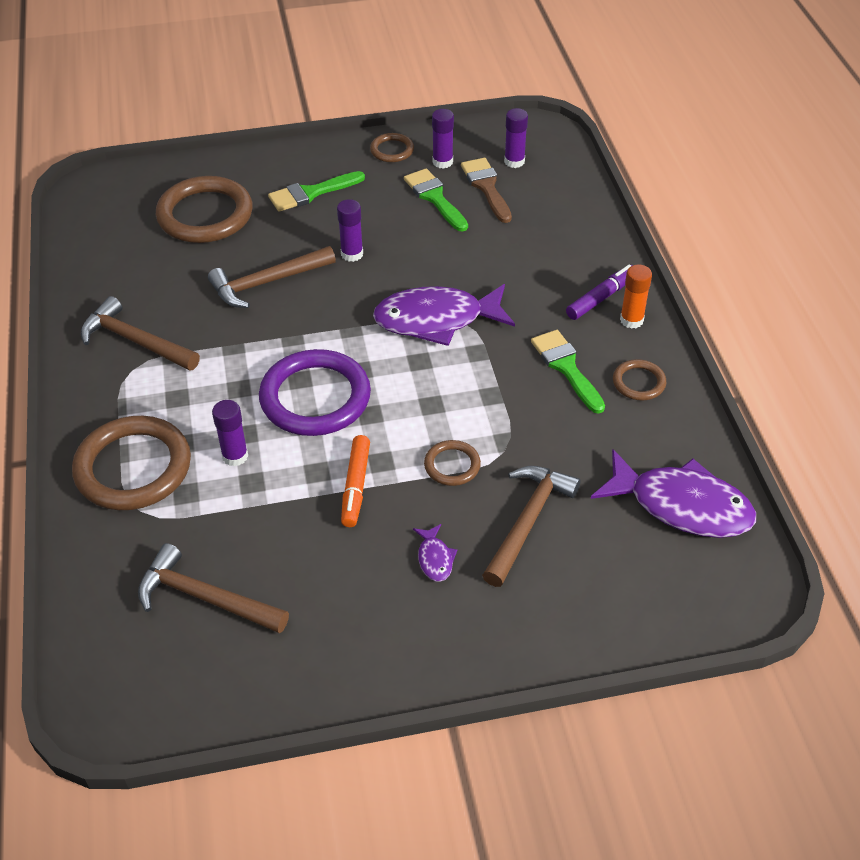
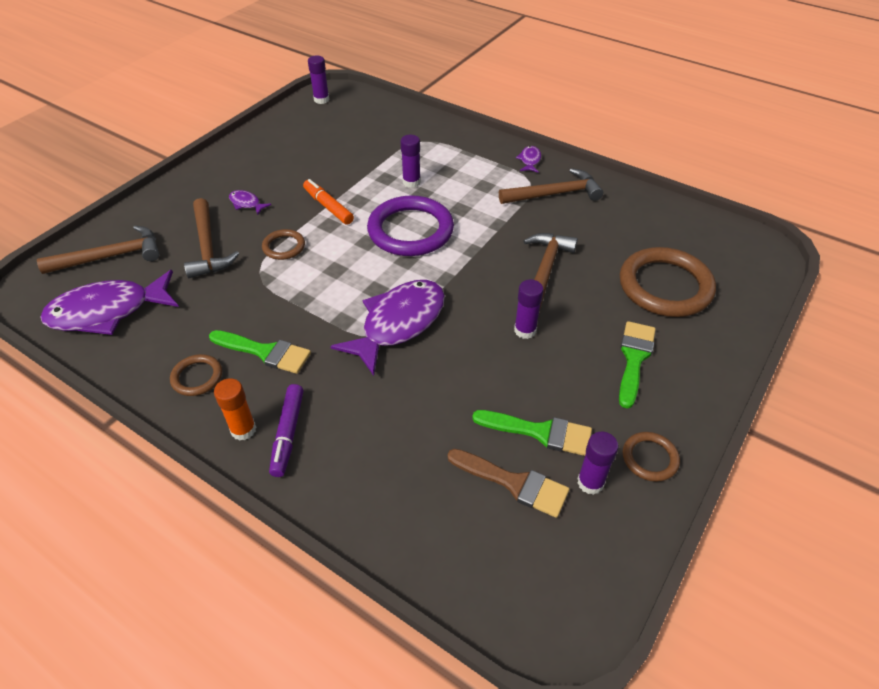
camera: 135 degrees right, 0 degrees up
brown ring [72,416,191,510] -> none
brown hammer [138,543,289,633] -> brown hammer moved to [37,226,159,274]
purple glue stick [504,108,528,168] -> purple glue stick moved to [308,55,329,104]
none -> purple fish [516,146,541,173]

